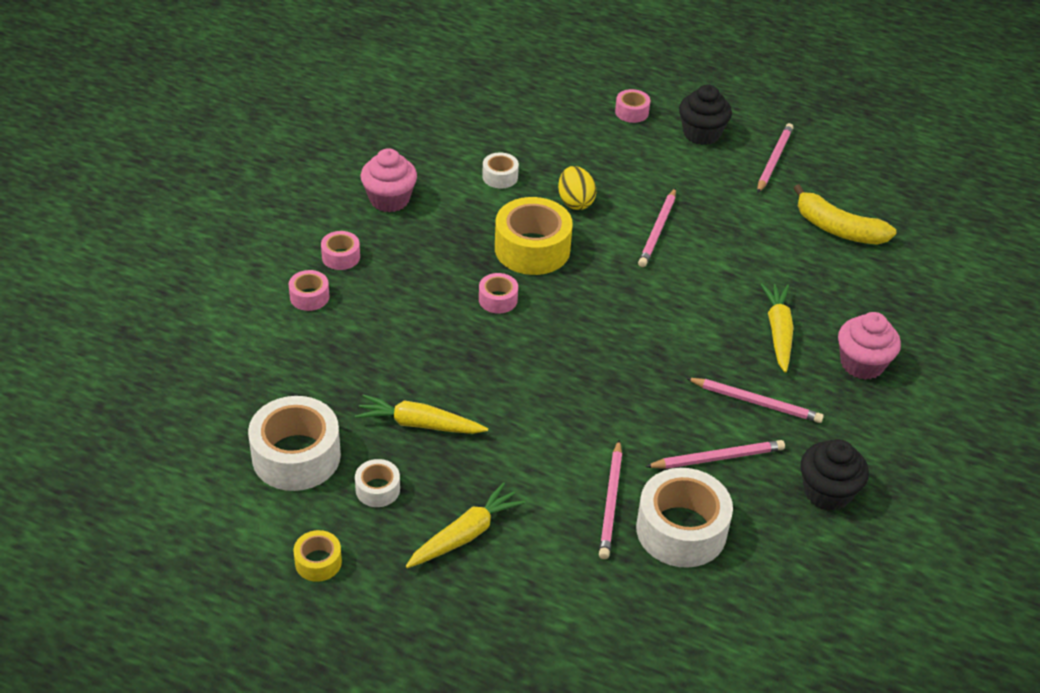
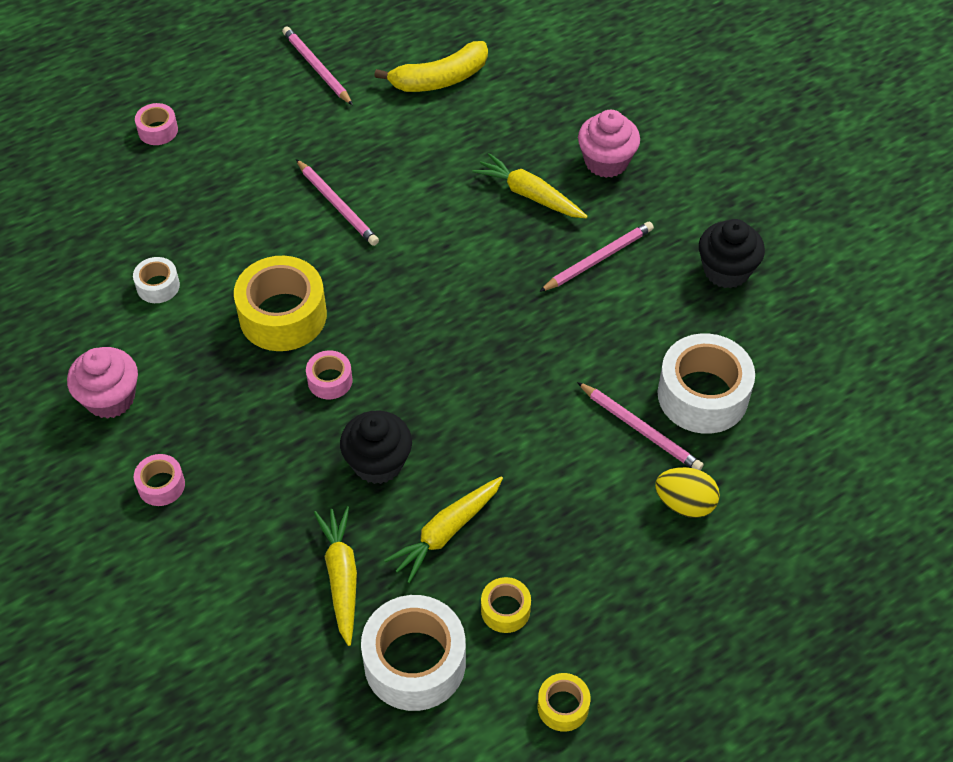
camera: 55 degrees left, 10 degrees up
pink tape [288,270,329,311] -> none
white tape [355,459,400,507] -> yellow tape [481,577,531,633]
yellow carrot [406,482,525,568] -> yellow carrot moved to [314,506,357,646]
yellow egg [558,166,596,210] -> yellow egg moved to [655,467,720,518]
pink pencil [645,440,785,469] -> none
black cupcake [679,84,732,145] -> black cupcake moved to [340,410,412,484]

